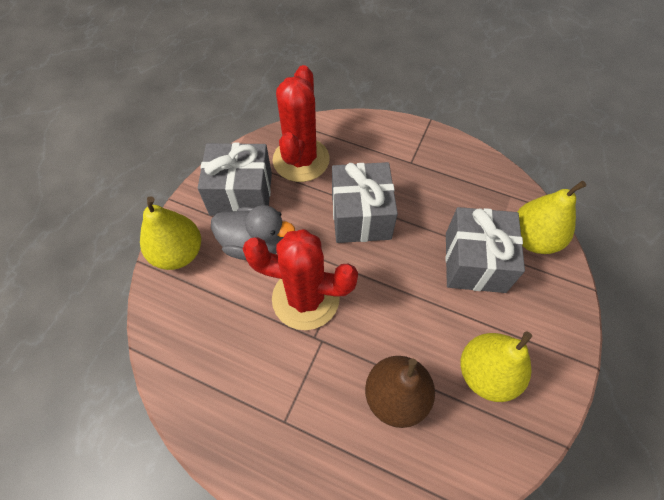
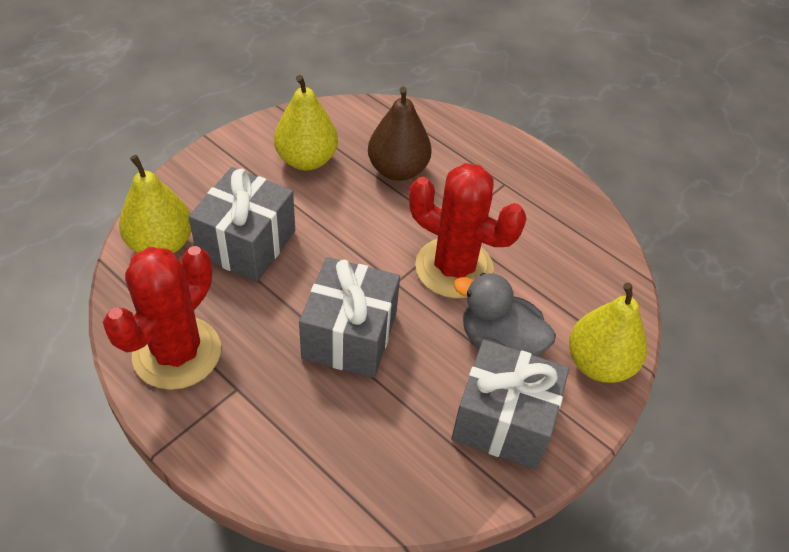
camera: 165 degrees left, 10 degrees down
red cactus [272,65,330,182] -> red cactus moved to [103,246,221,390]

